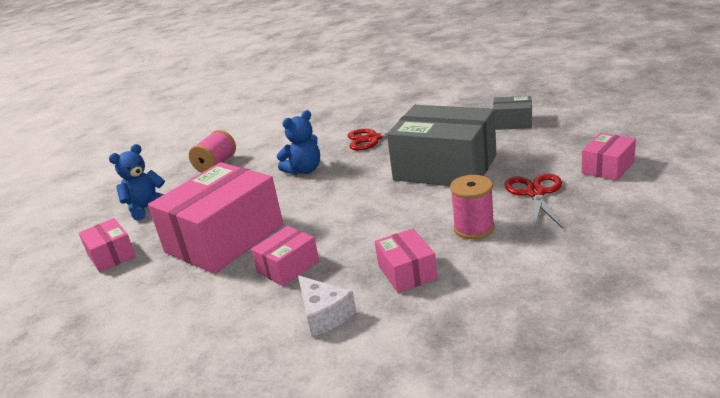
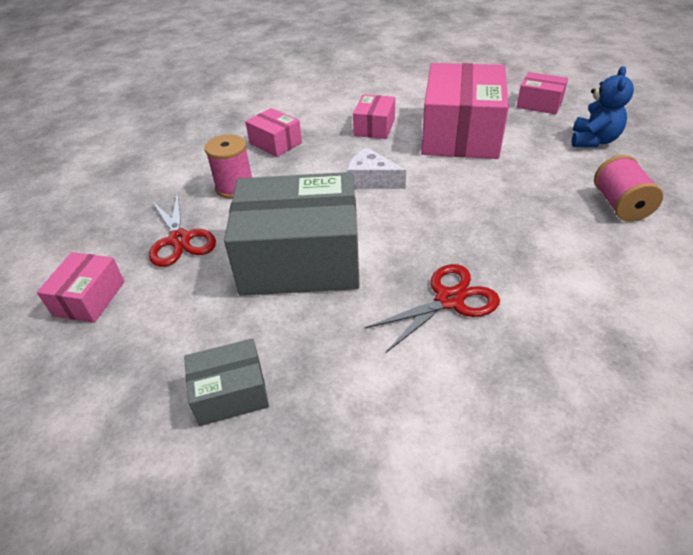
camera: 150 degrees right, 15 degrees up
blue teddy bear [277,110,320,175] -> none
white cheese [298,275,356,337] -> white cheese moved to [347,147,406,189]

